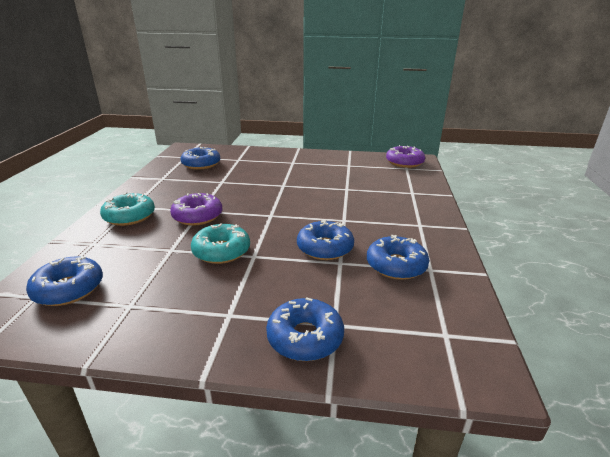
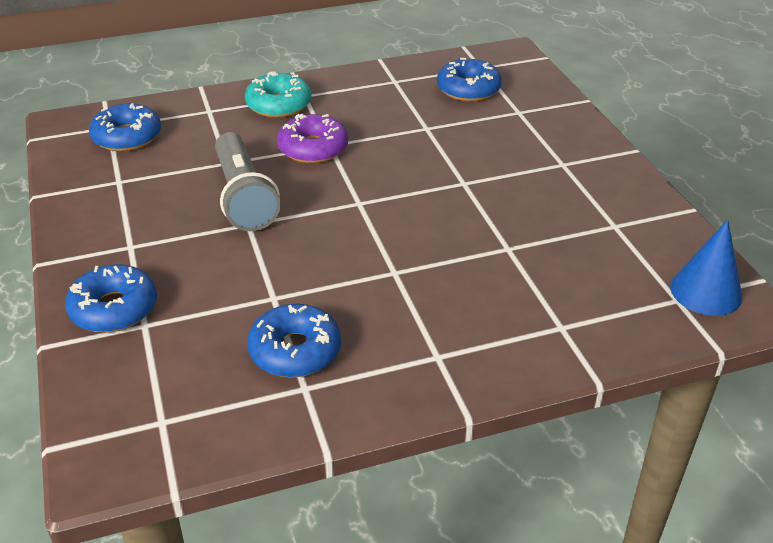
camera: 65 degrees right, 10 degrees up
turquoise donut [191,224,250,264] -> grey flashlight [215,132,281,231]
blue donut [297,220,354,260] -> none
purple donut [386,145,425,168] -> blue cone [670,219,742,316]

